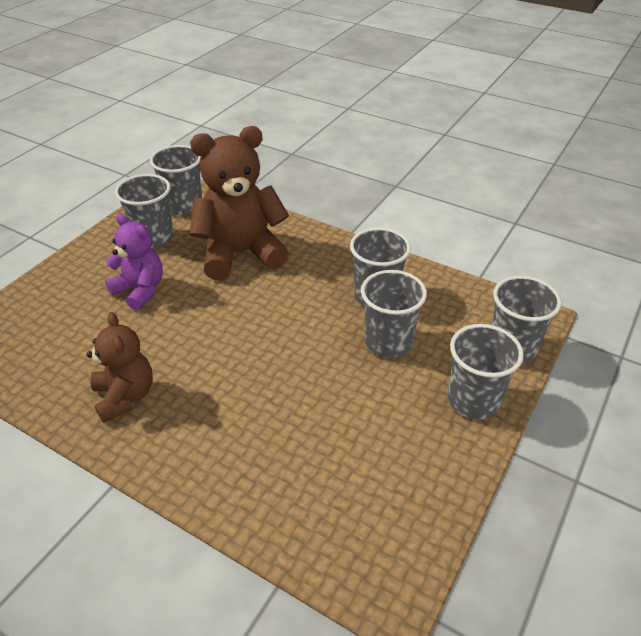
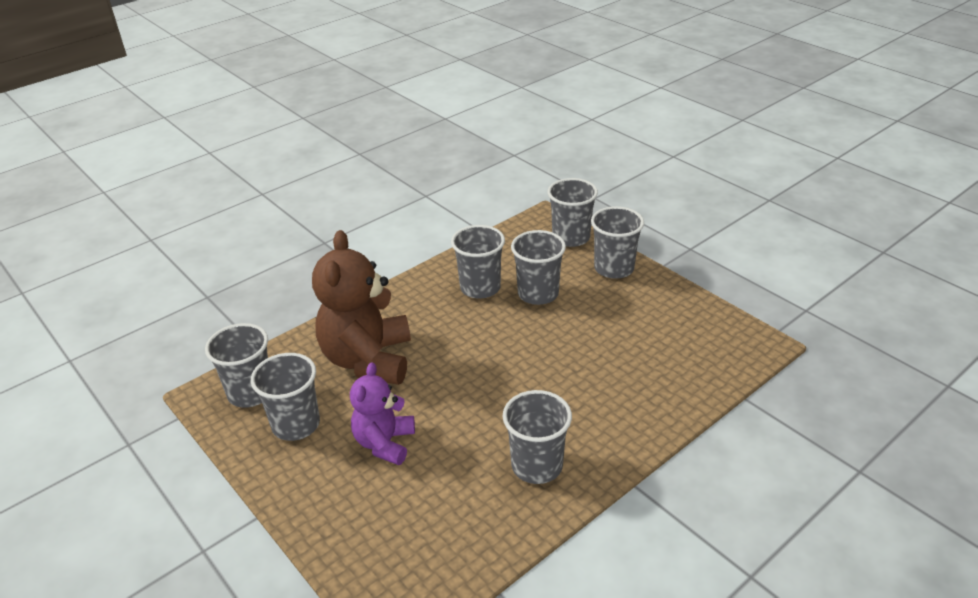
camera: 70 degrees left, 5 degrees down
brown teddy bear [87,312,153,423] -> grey cup [503,390,572,484]
purple teddy bear [105,214,163,311] -> purple teddy bear turned 45 degrees counterclockwise [350,363,415,465]

